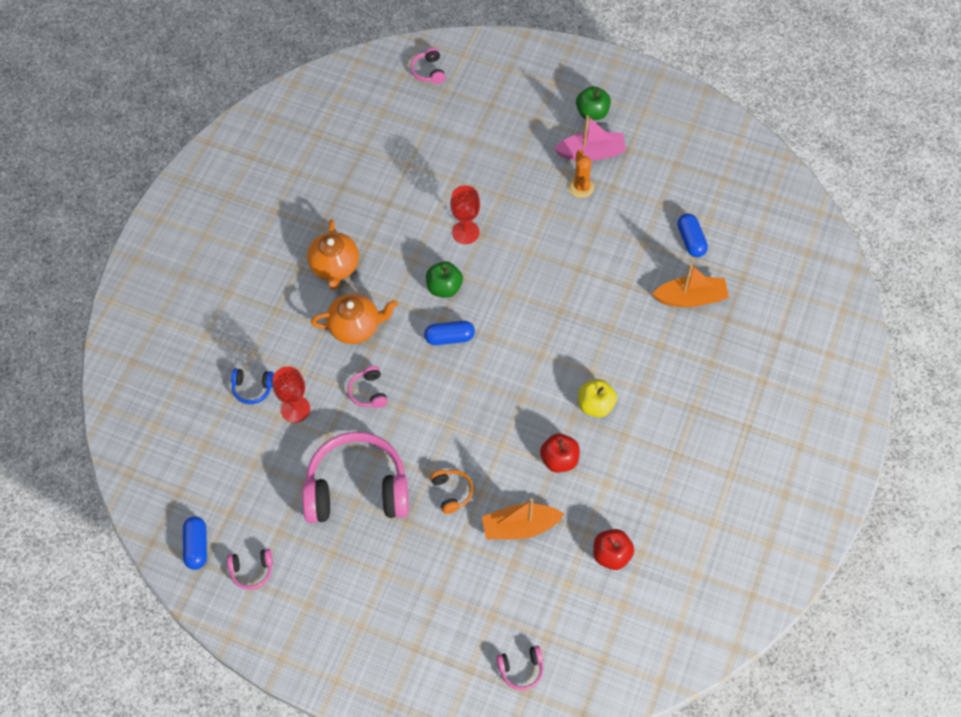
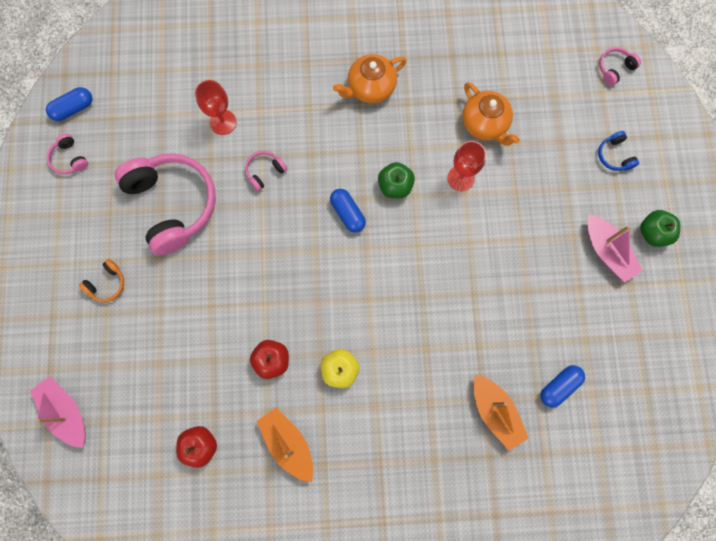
camera: 65 degrees right, 15 degrees up
blue headphones [231,368,274,404] -> blue headphones moved to [598,131,639,171]
orange teapot [311,294,398,344] -> orange teapot moved to [462,82,520,146]
orange headphones [430,470,473,514] -> orange headphones moved to [79,259,124,302]
orange boat [482,498,564,539] -> orange boat moved to [257,407,313,482]
pink headphones [496,646,544,690] -> pink boat [30,376,86,448]
orange cactus [568,150,594,198] -> none

